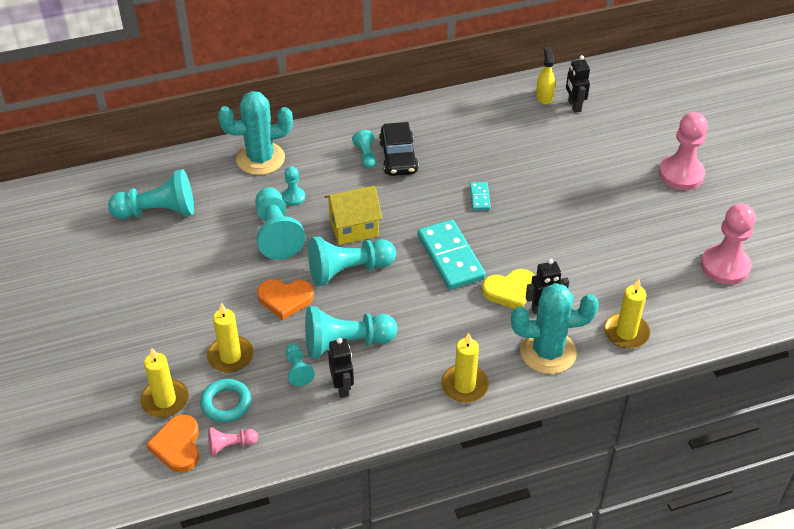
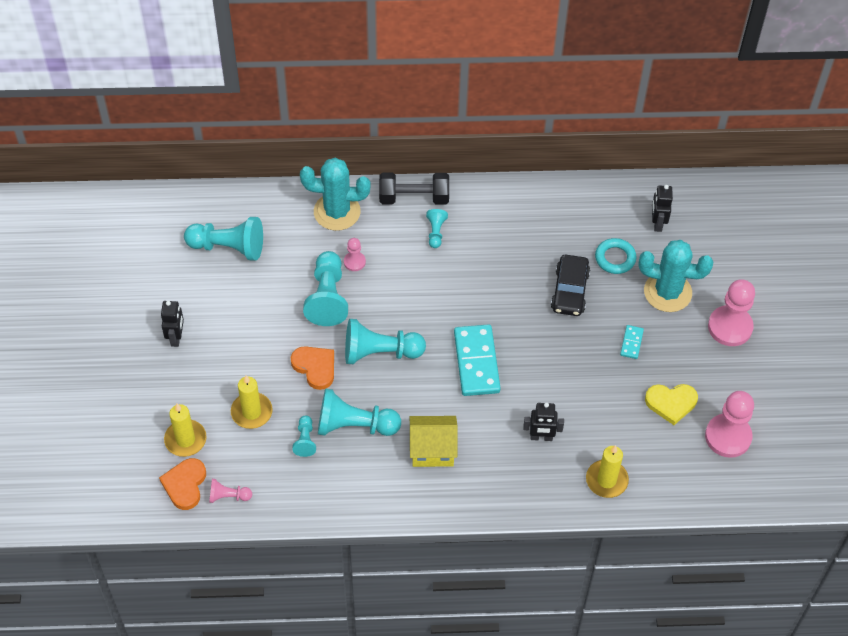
camera: 15 degrees right, 10 degrees up
turquoise ring [200,379,251,423] -> turquoise ring moved to [595,238,637,274]
orange heart [257,279,314,320] -> orange heart turned 150 degrees counterclockwise [291,346,334,390]
turquoise pawn [282,167,305,206] -> pink pawn [344,238,366,271]
yellow house [324,186,382,245] -> yellow house moved to [409,416,458,467]
black robot [328,338,354,398] -> black robot moved to [161,301,184,347]
black car [379,122,419,176] -> black car moved to [551,255,590,316]
yellow candle [441,333,489,403] -> none
turquoise domino [470,182,491,210] -> turquoise domino moved to [620,325,644,359]
yellow heart [482,269,535,309] -> yellow heart moved to [645,384,698,425]
turquoise cactus [511,283,599,374] -> turquoise cactus moved to [638,240,714,312]
yellow spray bottle [536,46,555,105] -> none
none -> black dumbbell [379,172,449,205]

